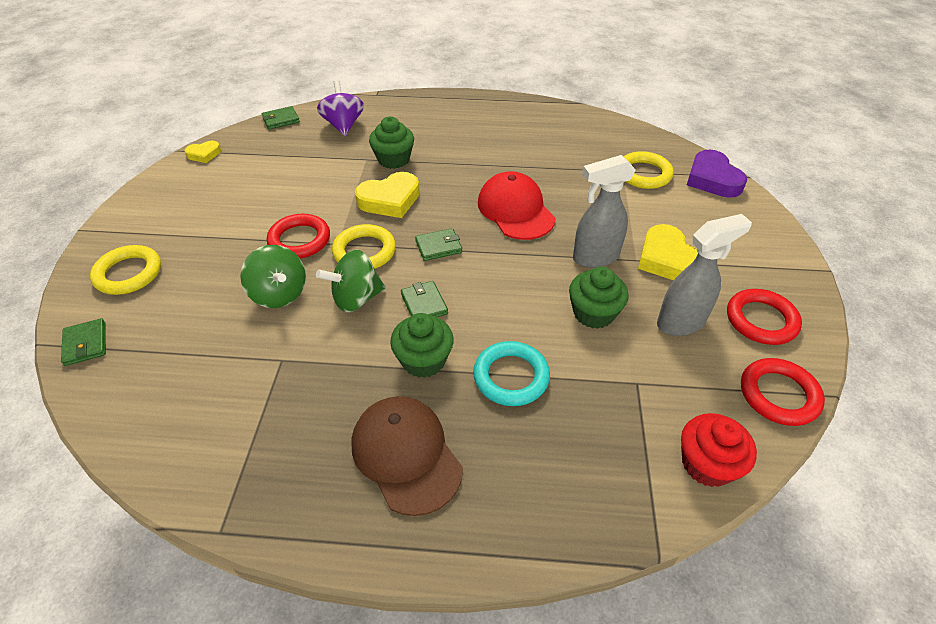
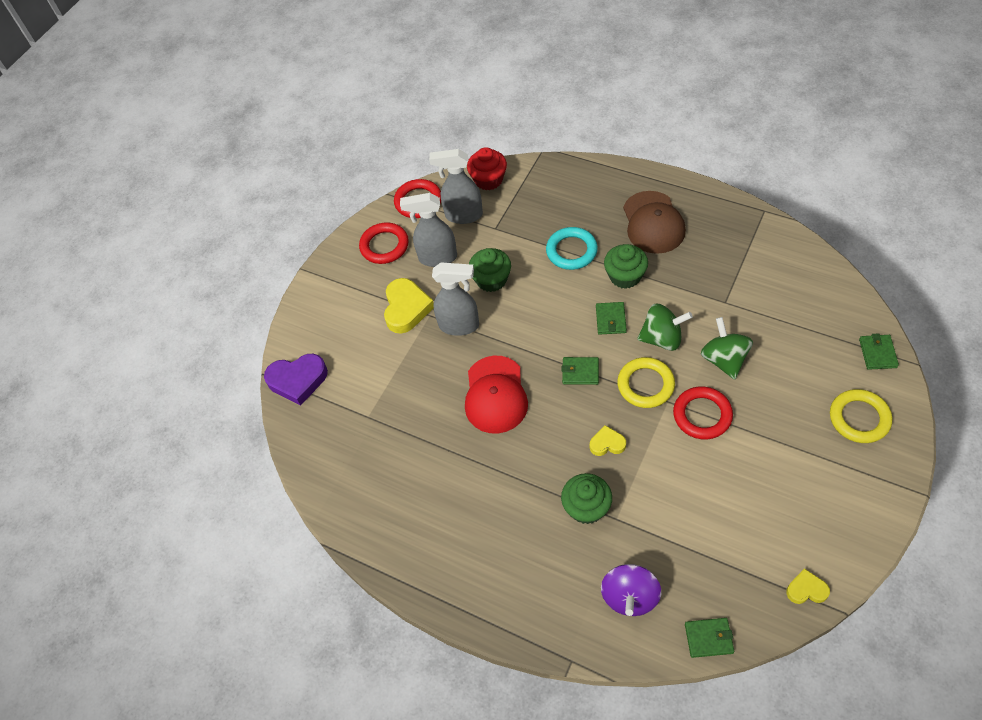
camera: 150 degrees left, 10 degrees up
yellow heart [355,172,420,218] -> yellow heart [590,425,626,456], size x0.55
yellow ring [623,151,674,189] -> none
purple heart [687,150,747,198] -> purple heart turned 75 degrees clockwise [264,354,328,406]
none -> grey spray bottle [429,149,483,224]

